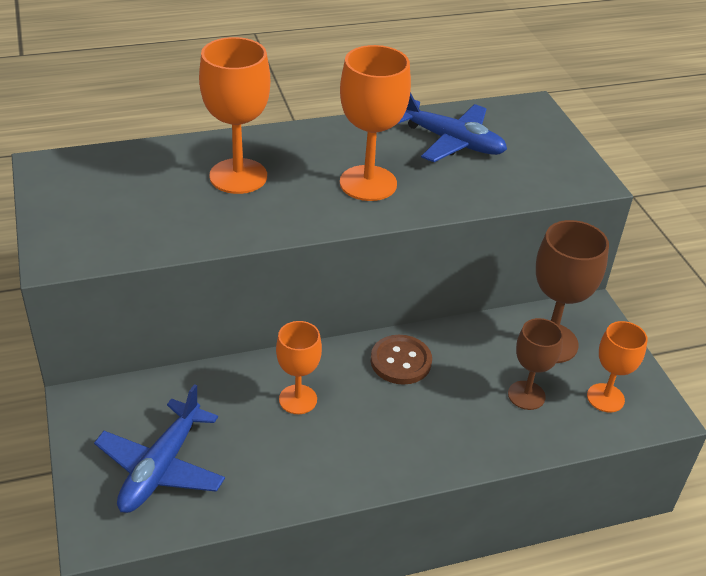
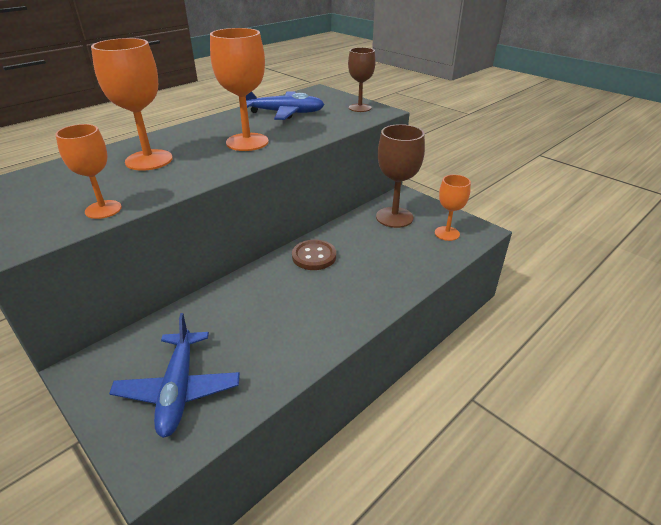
camera: 25 degrees left, 5 degrees down
orange goblet [276,321,322,414] -> orange goblet moved to [55,124,122,219]
brown goblet [508,318,563,410] -> brown goblet moved to [348,47,376,112]

